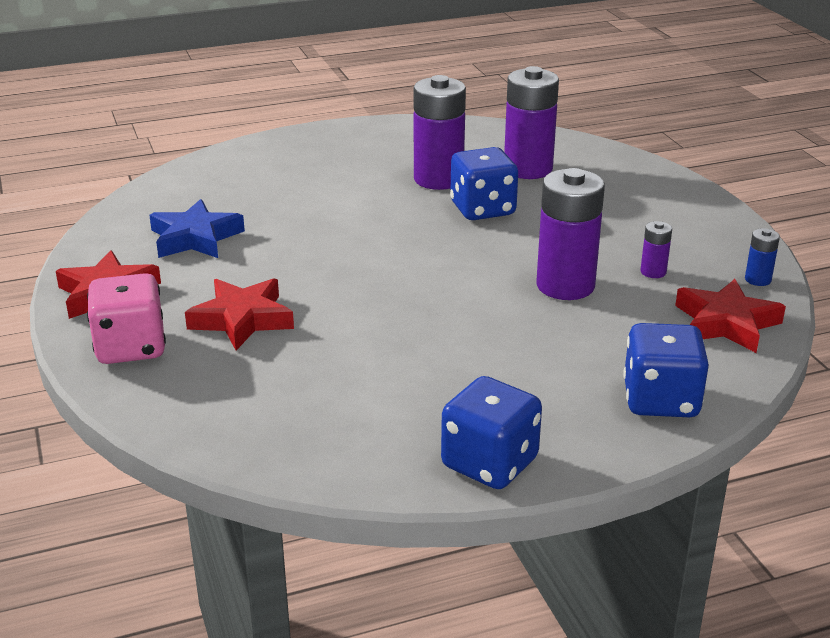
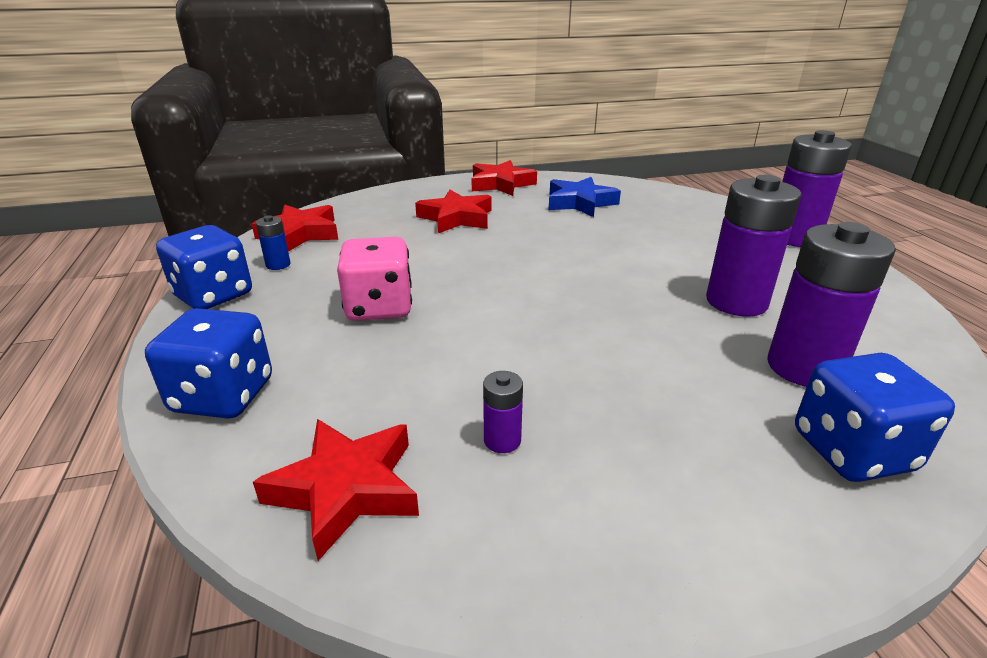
camera: 95 degrees right, 0 degrees up
pink dice [87,273,166,364] -> pink dice moved to [337,237,412,321]
blue dice [450,147,518,220] -> blue dice moved to [795,353,955,482]
purple battery [536,168,605,300] -> purple battery moved to [782,130,852,247]
blue battery [745,228,780,286] -> blue battery moved to [256,215,291,270]
none -> red star [252,205,338,252]

